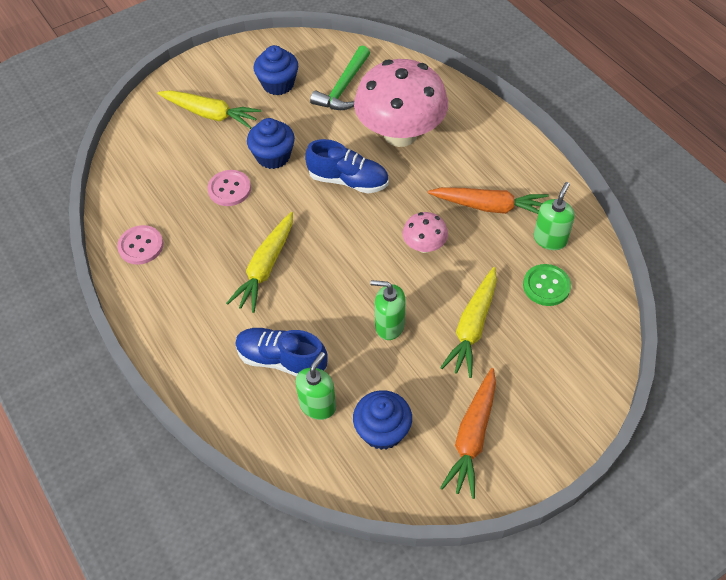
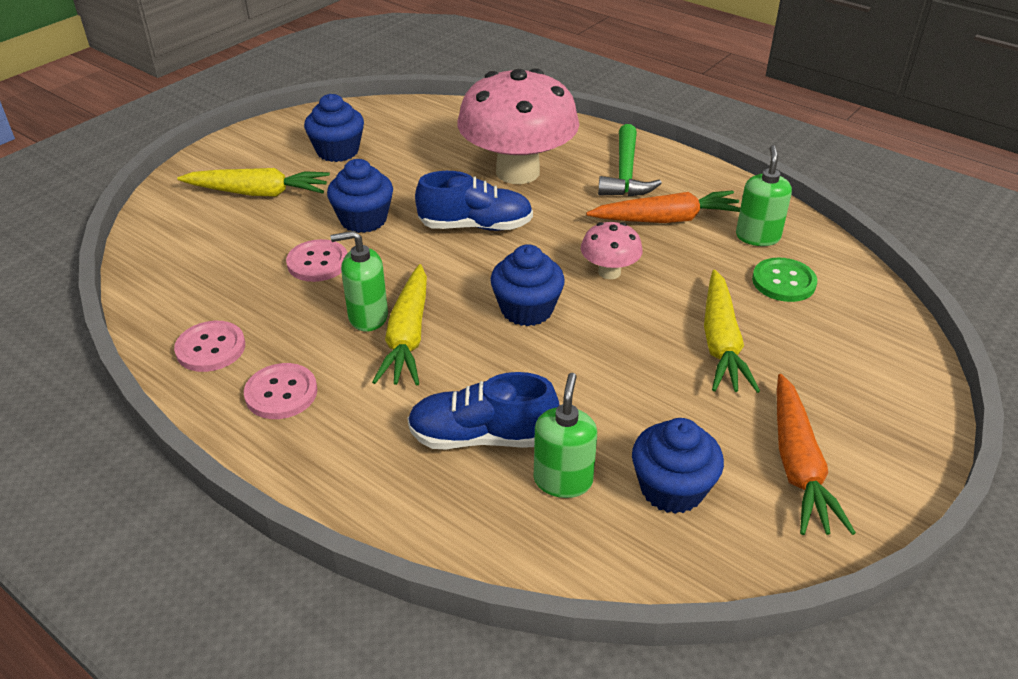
camera: 20 degrees left, 15 degrees down
green hammer [310,46,370,110] -> green hammer moved to [598,124,662,197]
green soap dispenser [370,280,406,340] -> green soap dispenser moved to [330,231,388,332]
none -> pink button [244,363,317,419]
none -> blue cupcake [490,244,565,326]

